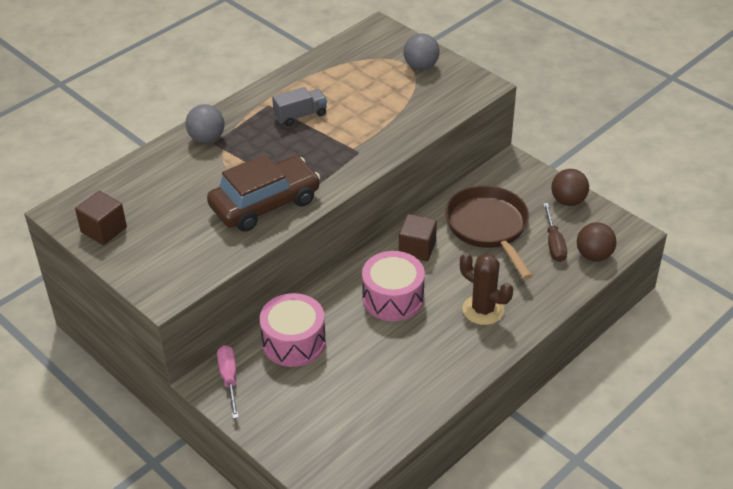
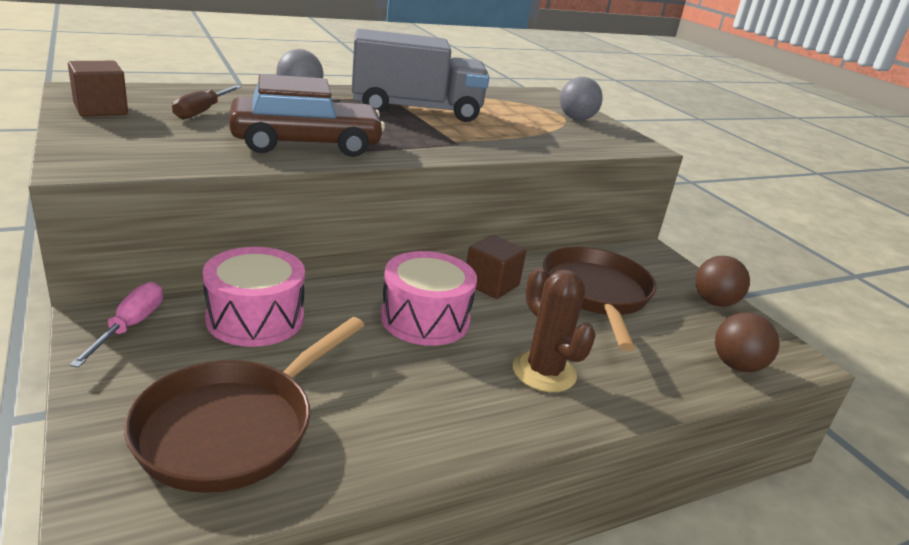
camera: 15 degrees right, 15 degrees down
grey truck [272,87,327,126] -> grey truck [352,29,490,122], size x2.13
brown screwdriver [543,203,567,262] -> brown screwdriver moved to [172,85,242,119]
none -> brown pan [124,317,365,493]

